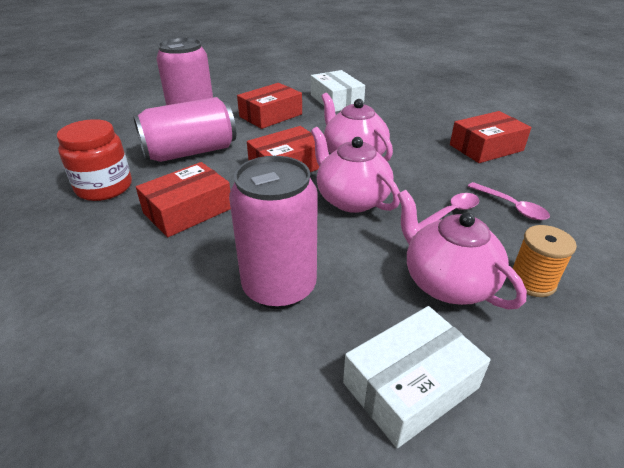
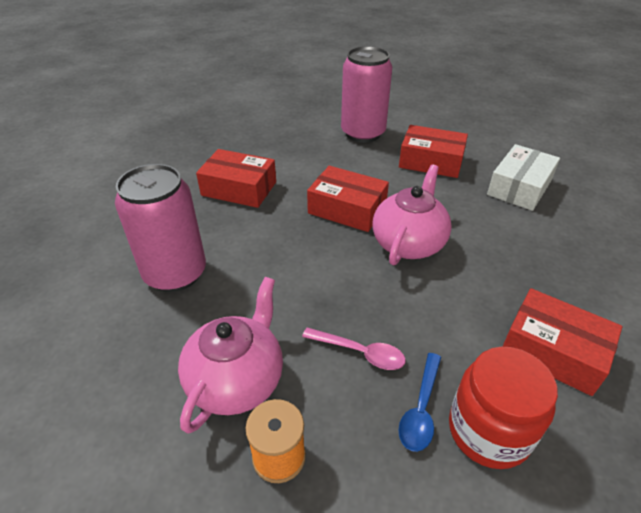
camera: 60 degrees right, 5 degrees up
red jar [57,119,132,201] -> red jar moved to [449,347,558,469]
pink can [133,97,236,162] -> none
pink teapot [311,127,400,213] -> none
white box [343,306,491,448] -> none
pink spoon [468,182,550,220] -> blue spoon [399,353,441,452]

